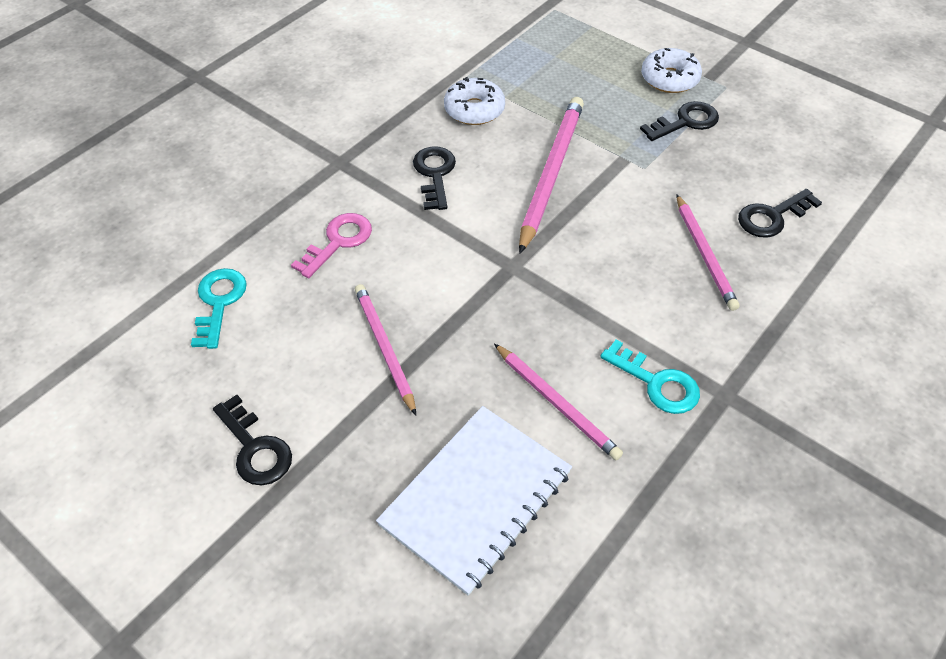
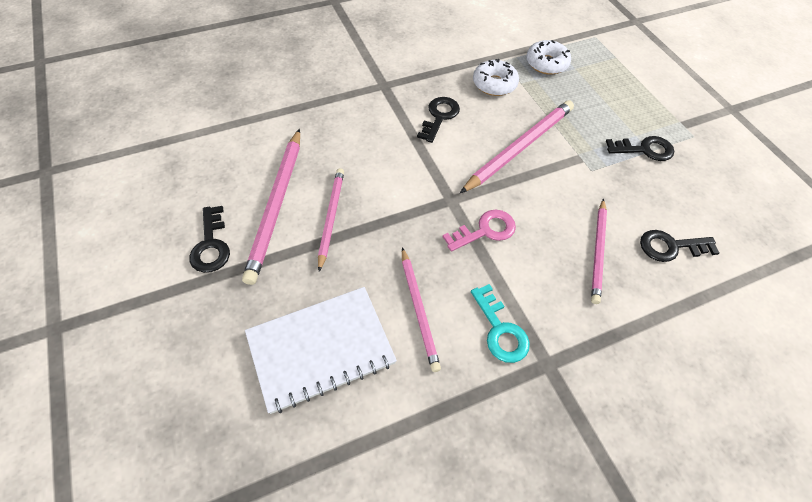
camera: 25 degrees right, 5 degrees up
turquoise key [191,268,247,349] -> none
pink key [291,213,372,278] -> pink key moved to [443,210,516,252]
white donut [641,48,702,93] -> white donut moved to [526,40,571,75]
none -> pink pencil [242,129,300,285]

